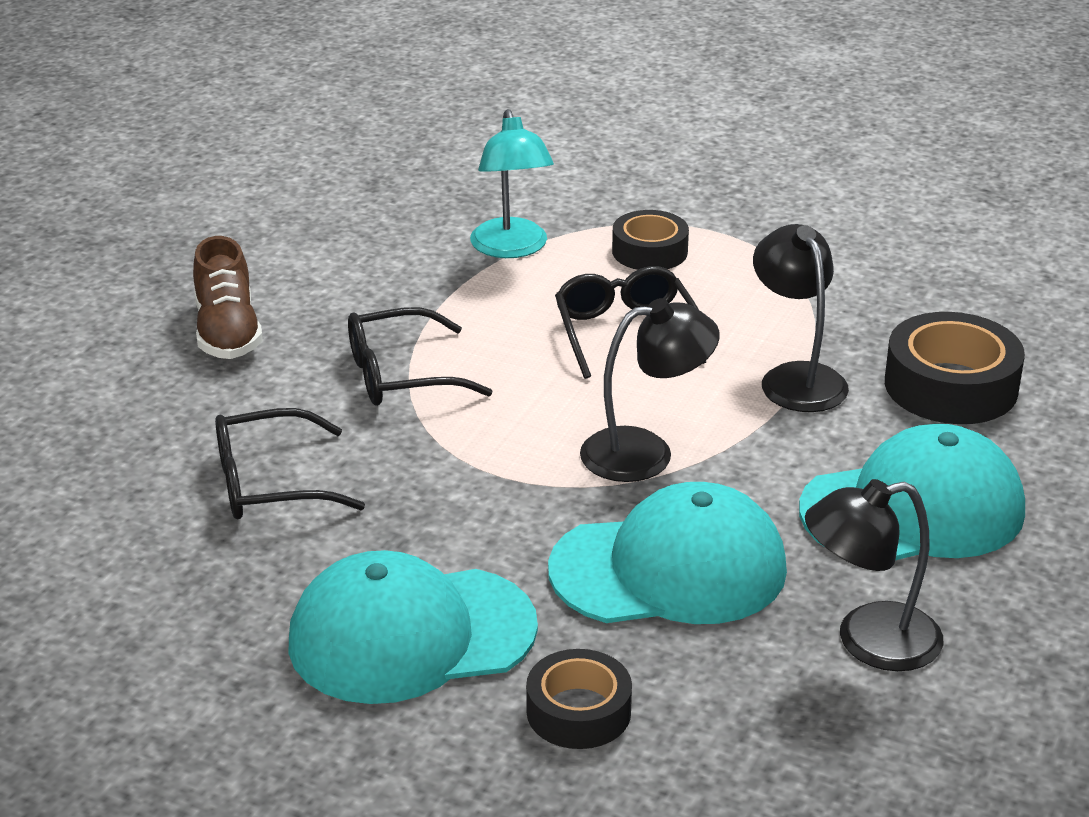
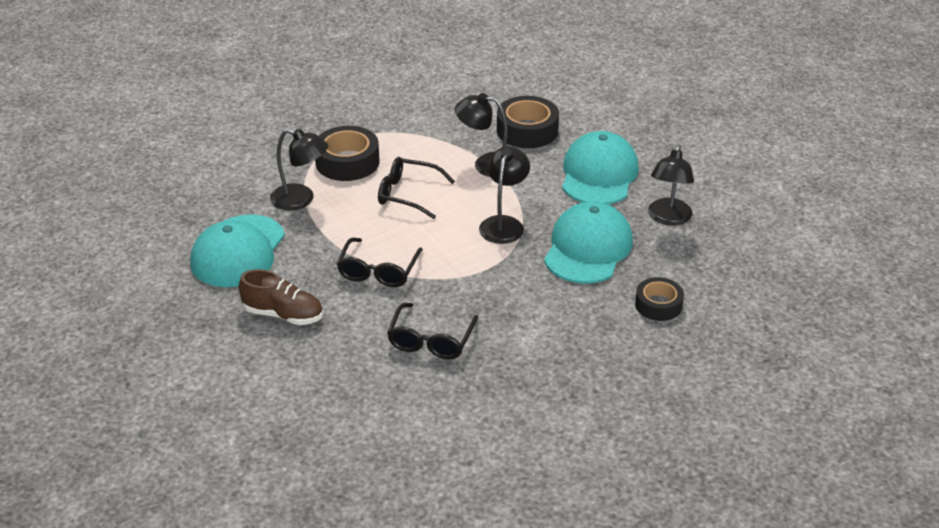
camera: 60 degrees left, 5 degrees up
turquoise cap [288,550,538,704] -> turquoise cap moved to [190,214,285,287]
turquoise lamp [470,109,554,258] -> black lamp [270,129,328,211]
black tape [612,210,689,270] -> black tape [315,126,379,181], size x1.57

